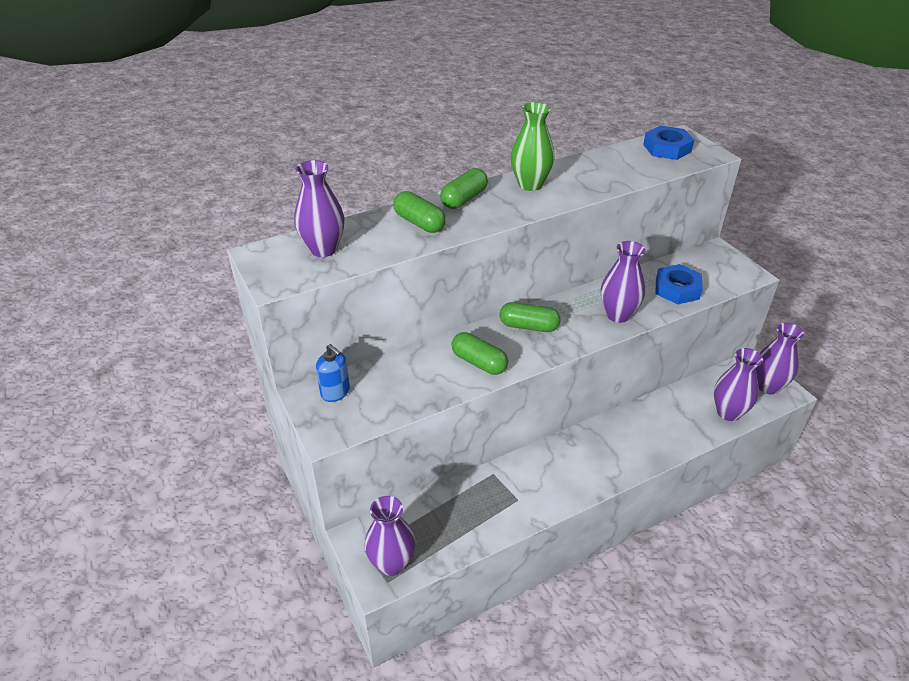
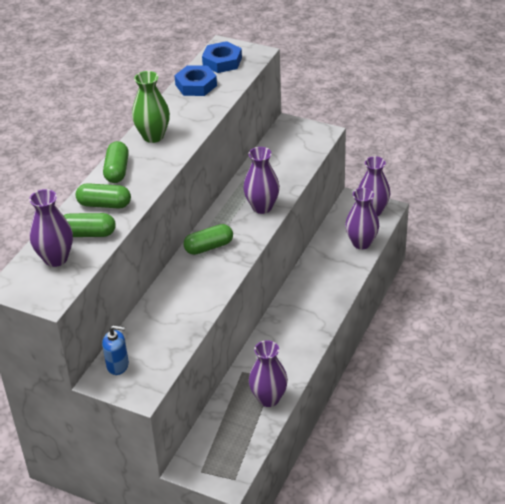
camera: 35 degrees left, 0 degrees up
purple vase [365,496,416,576] -> purple vase moved to [249,340,288,407]
green capsule [452,332,509,375] -> green capsule moved to [63,213,116,237]
blue nut [656,264,703,304] -> blue nut moved to [174,65,217,96]

